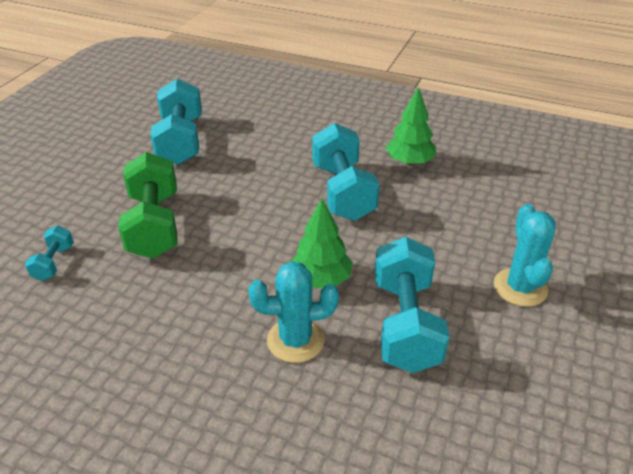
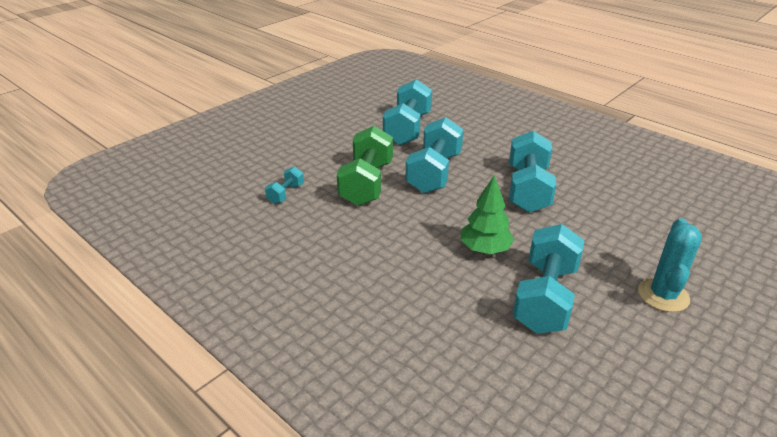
camera: 20 degrees right, 5 degrees down
turquoise cactus [248,261,339,363] -> none
green tree [386,87,436,166] -> none
none -> turquoise dumbbell [405,117,464,194]

